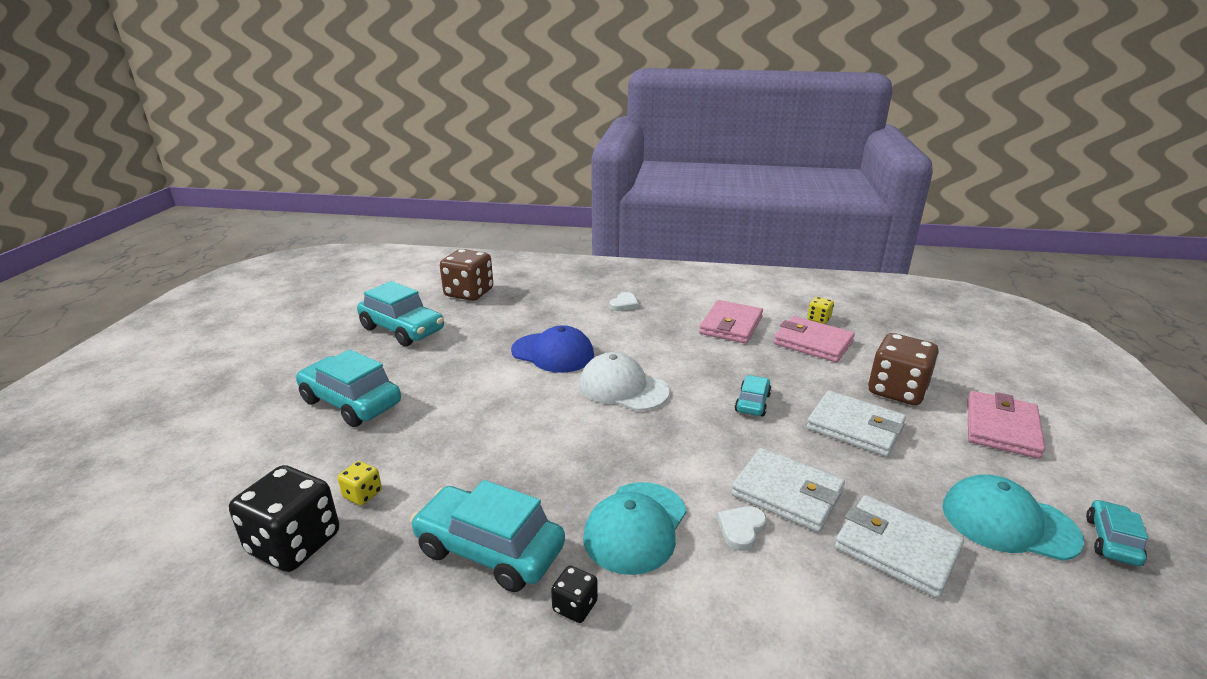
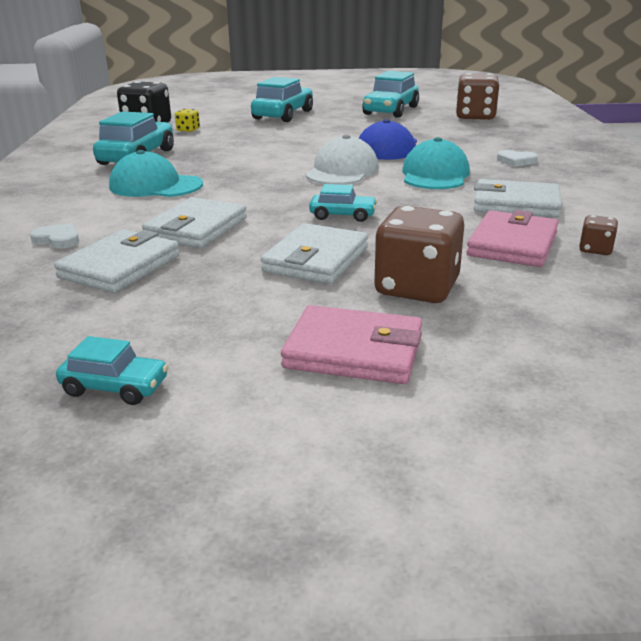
camera: 80 degrees right, 0 degrees up
black dice [551,566,598,623] -> none
pink wallet [699,300,763,344] -> white wallet [474,179,562,218]
white heart [717,506,767,551] -> white heart moved to [30,223,79,249]
yellow dice [808,297,834,324] -> brown dice [579,215,618,255]
turquoise cap [942,474,1084,561] -> turquoise cap moved to [402,137,470,189]

